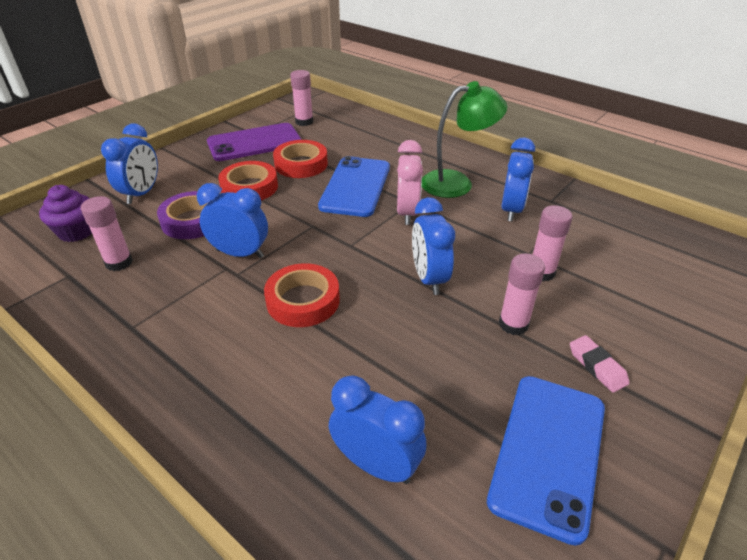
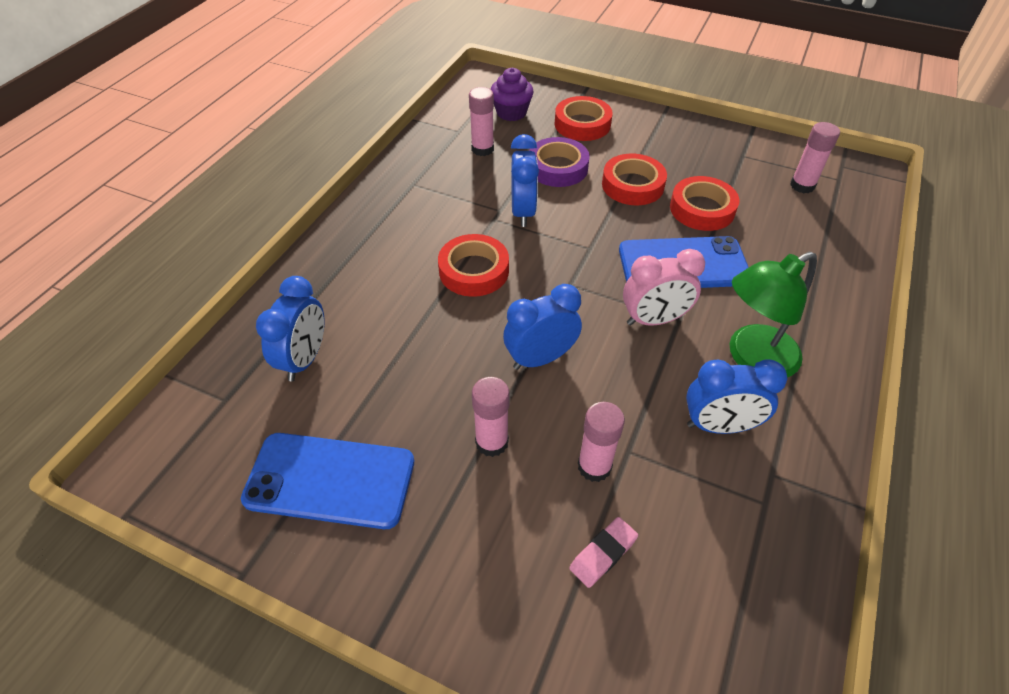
camera: 75 degrees right, 10 degrees up
blue clock [101,124,158,204] -> red tape [555,96,613,141]
purple phone [207,123,302,161] -> none
green lamp [422,81,507,198] -> green lamp turned 90 degrees clockwise [730,251,817,378]
pink eraser [570,335,630,393] -> pink eraser moved to [569,517,638,588]

